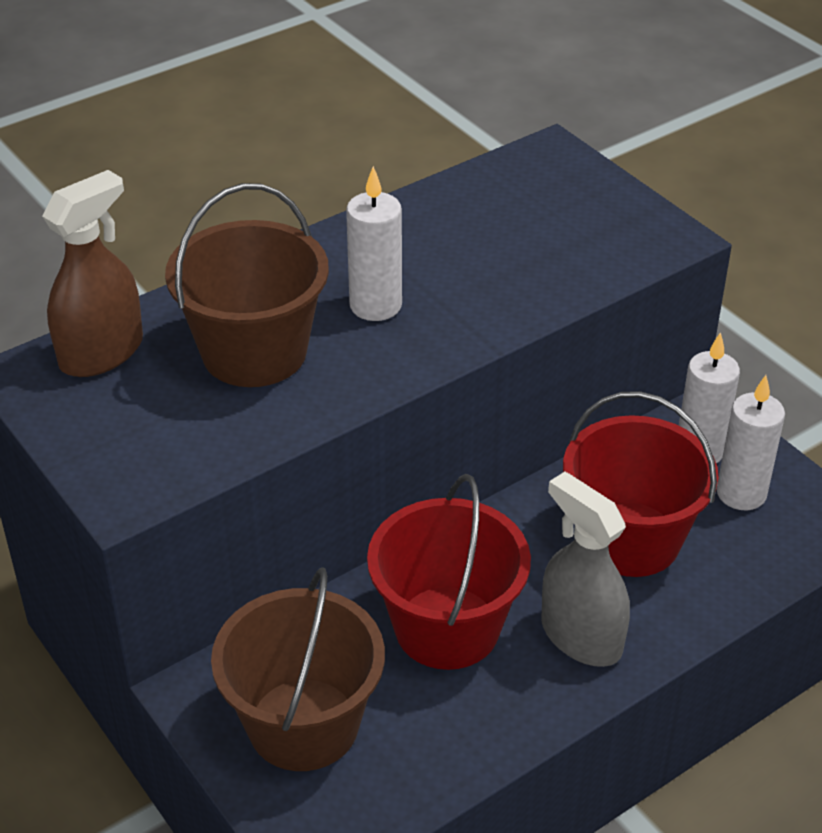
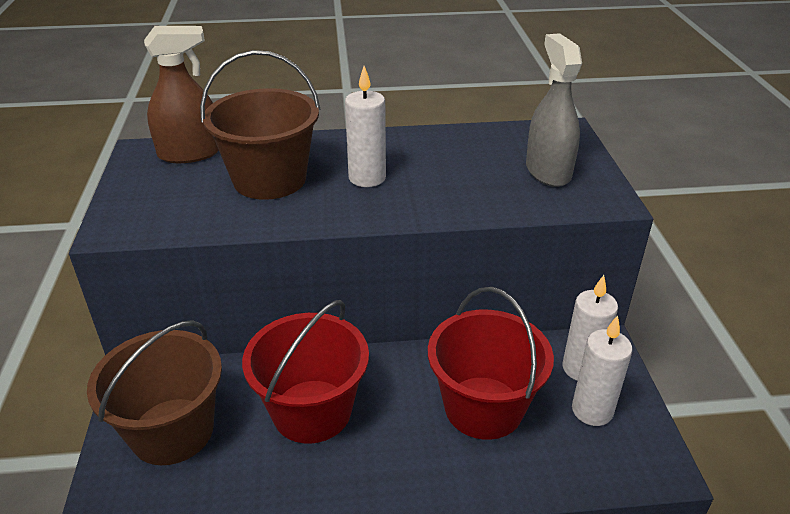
camera: 30 degrees right, 5 degrees down
grey spray bottle [541,472,630,667] -> grey spray bottle moved to [526,33,582,187]

